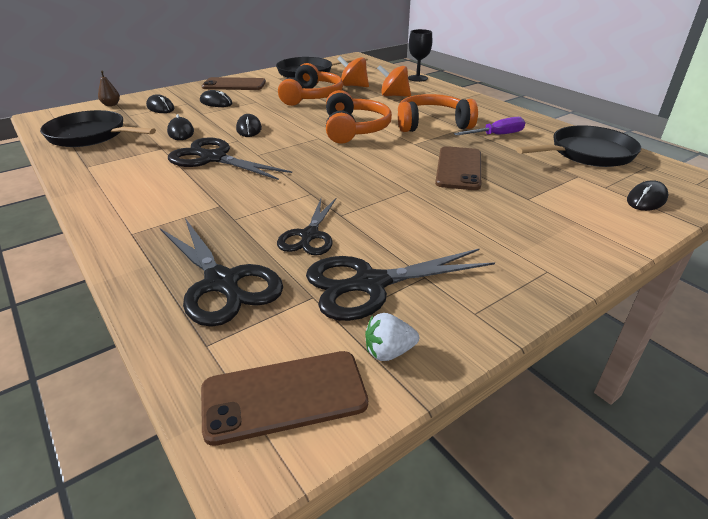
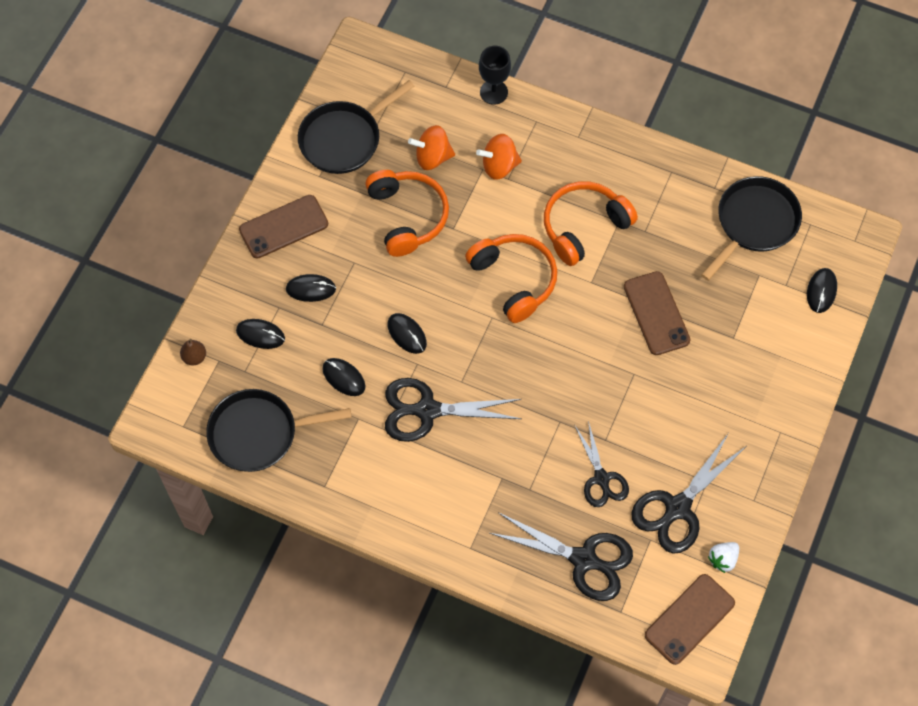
camera: 30 degrees left, 30 degrees up
purple screwdriver [454,117,525,136] -> none

